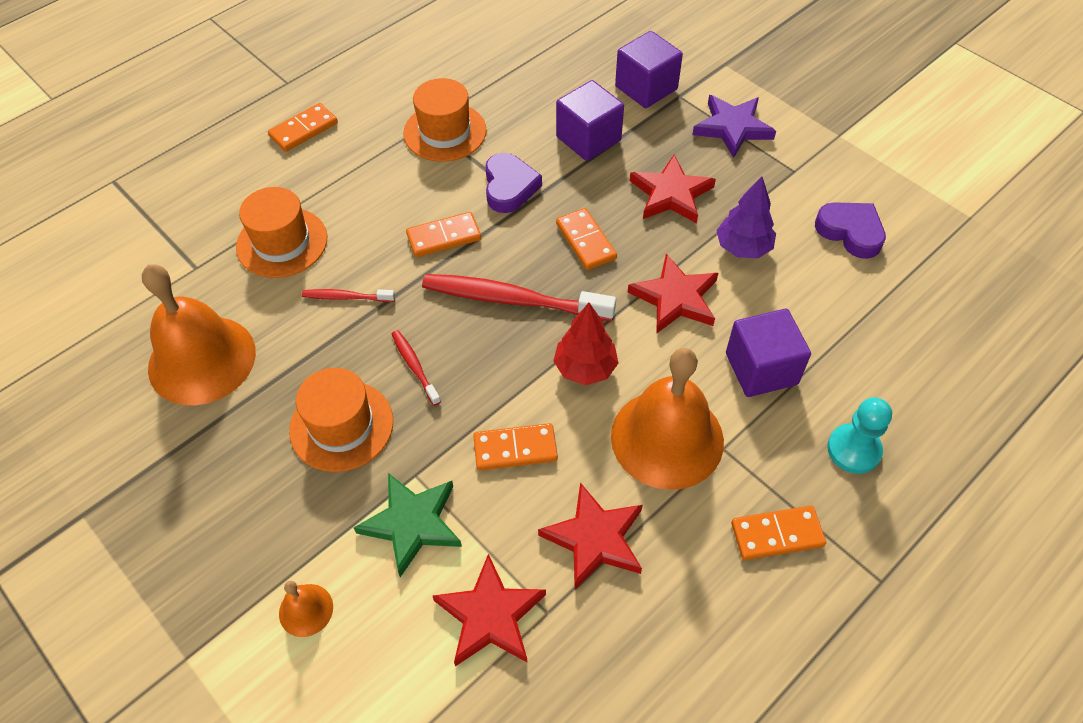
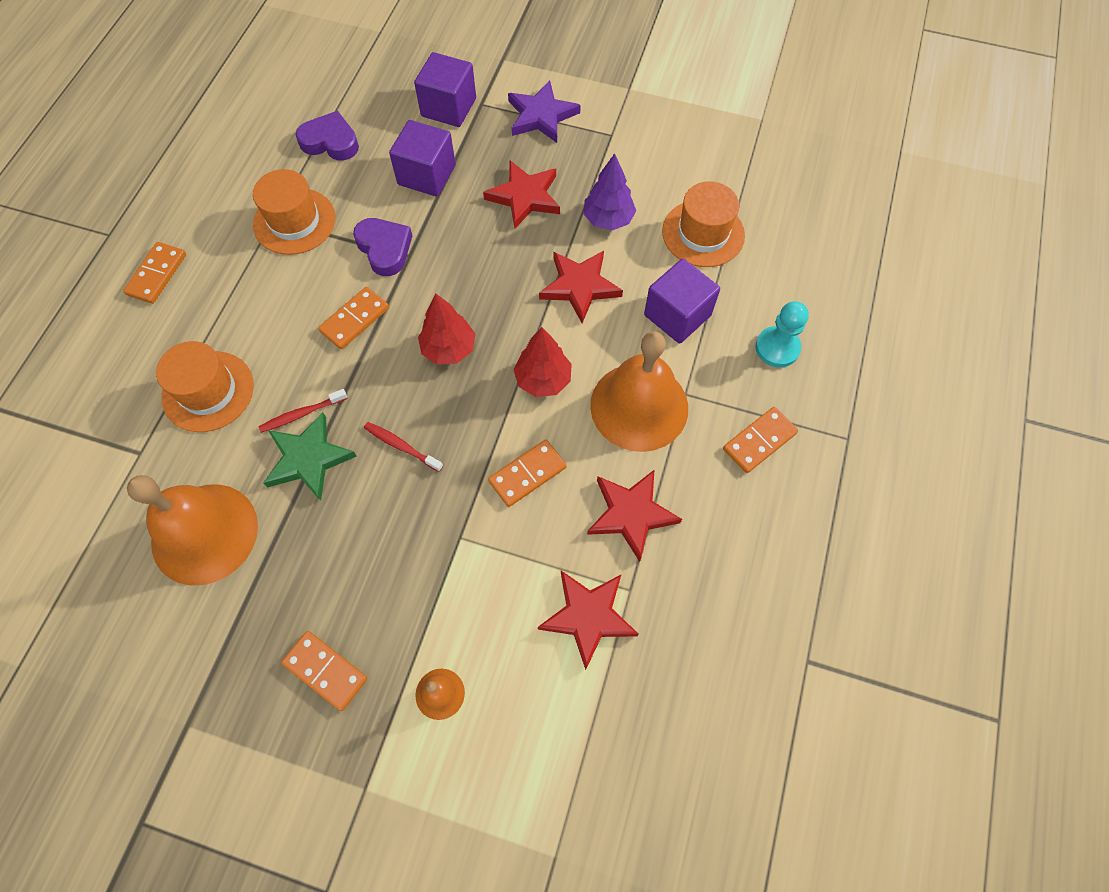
camera: 30 degrees left, 10 degrees up
orange hat [289,368,393,472] -> orange hat moved to [662,181,745,267]
green star [353,473,462,577] -> green star moved to [263,412,357,501]
red toothbrush [422,274,616,321] -> red tree [418,293,476,365]
orange domino [556,208,617,270] -> orange domino moved to [281,631,368,711]
purple heart [815,202,886,259] -> purple heart moved to [295,111,359,160]

